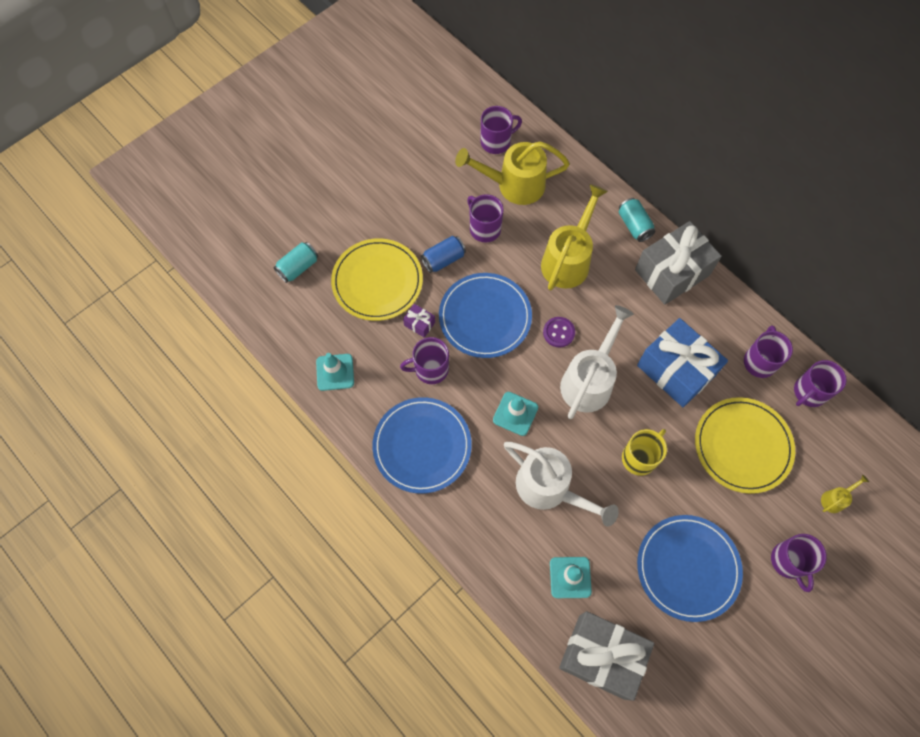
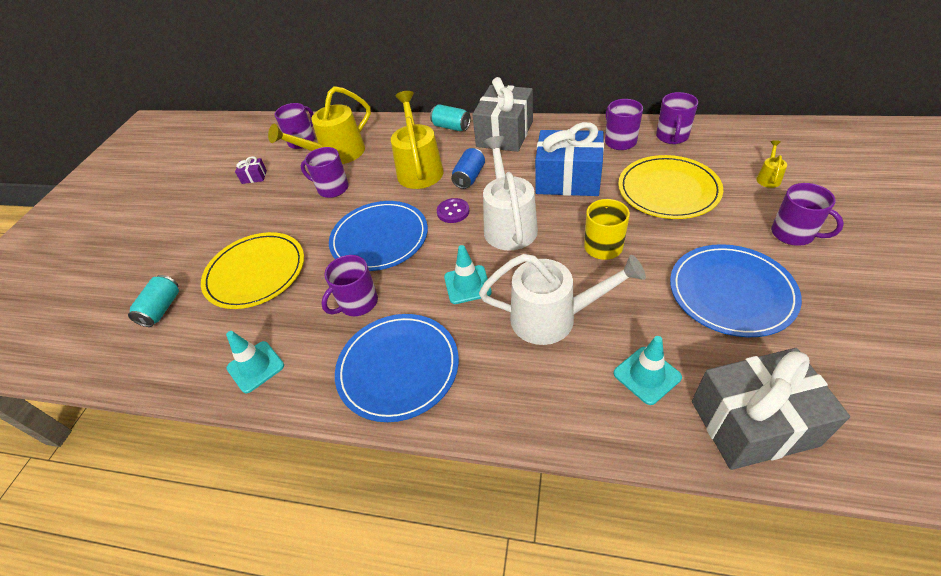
camera: 30 degrees left, 20 degrees down
purple gift [403,304,435,338] -> purple gift moved to [235,156,267,184]
blue can [421,236,466,273] -> blue can moved to [451,148,485,189]

